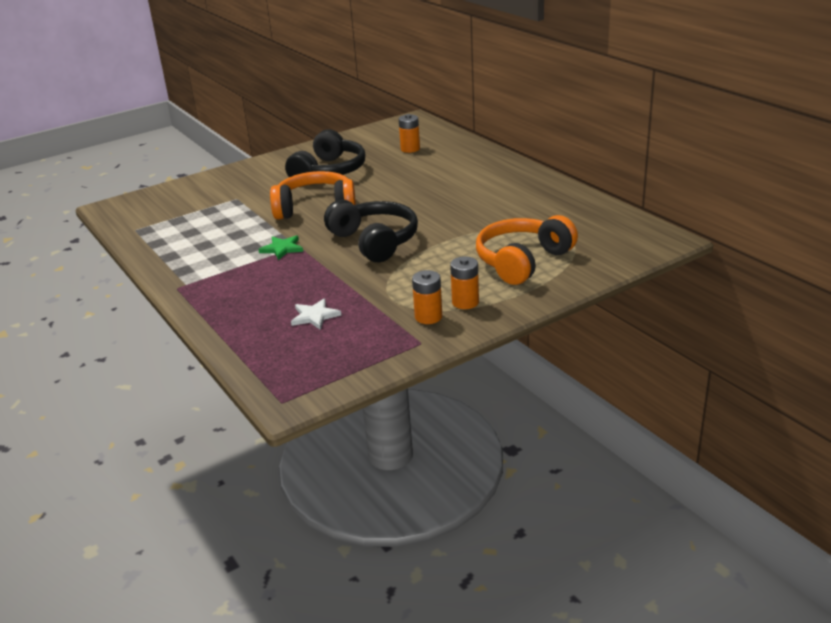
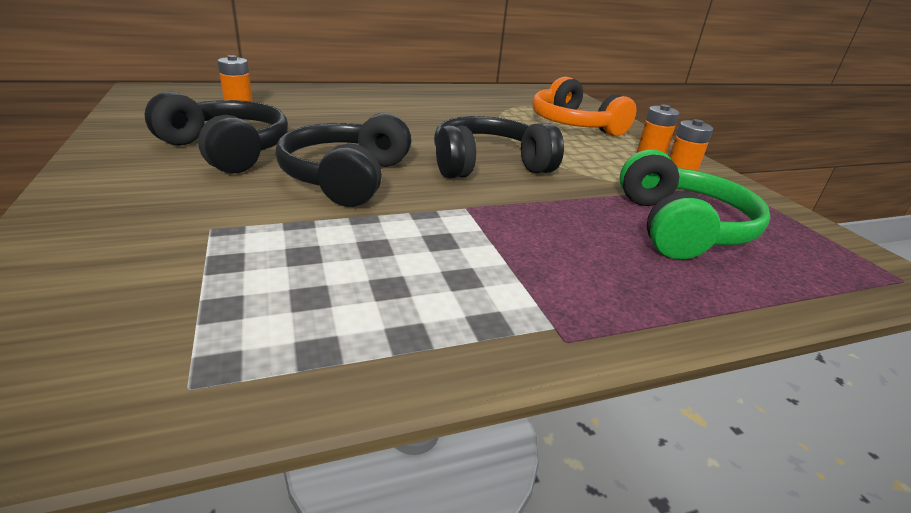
camera: 80 degrees left, 0 degrees up
green star [258,235,303,260] -> none
orange headphones [270,171,356,220] -> black headphones [276,113,411,207]
white star [291,298,341,330] -> green headphones [620,150,771,259]

